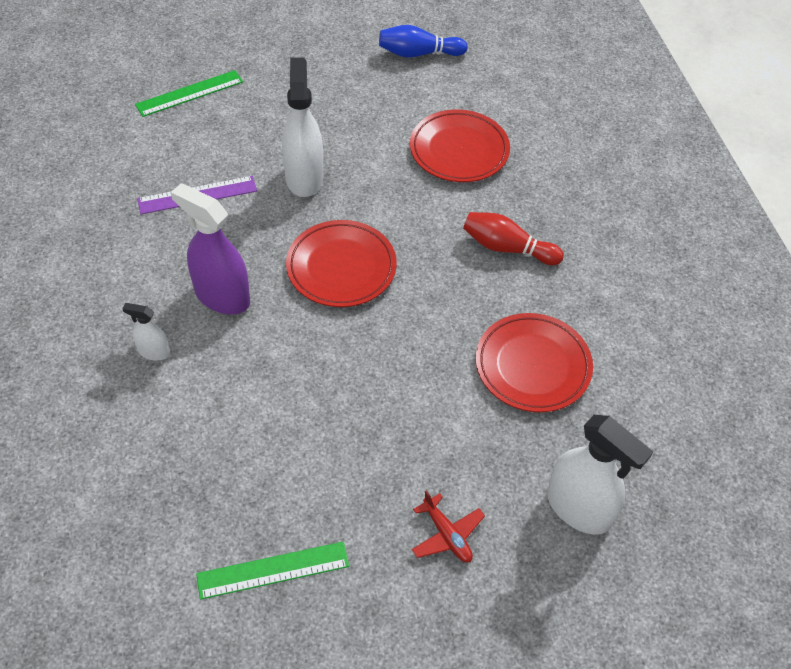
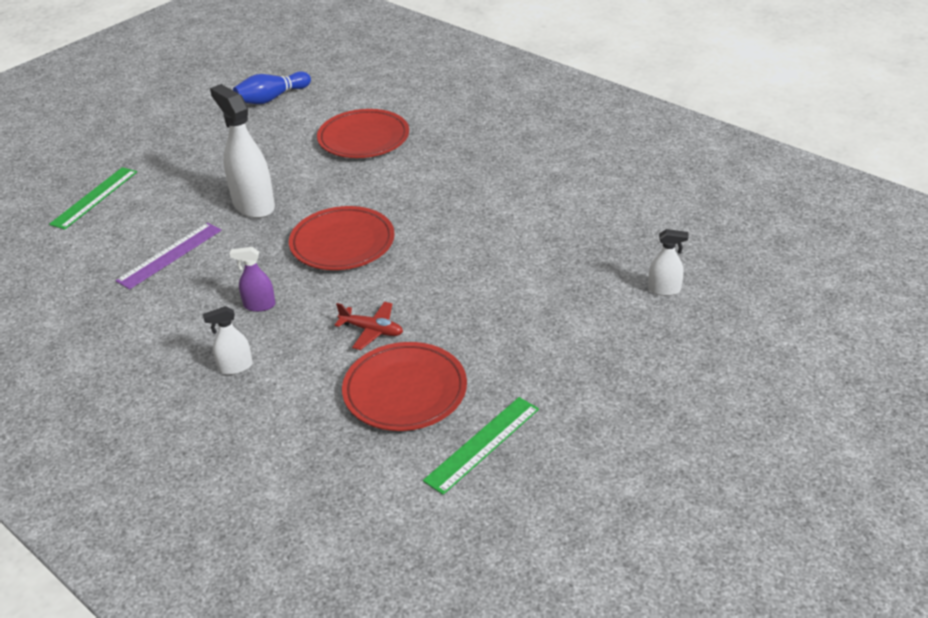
camera: 30 degrees left, 15 degrees down
purple spray bottle [171,183,250,315] -> purple spray bottle [230,247,275,312], size x0.50
red plane [412,490,485,562] -> red plane moved to [335,302,403,350]
red bowling pin [463,212,564,265] -> none
red plate [476,313,593,412] -> red plate moved to [342,342,467,431]
white spray bottle [547,415,653,535] -> white spray bottle [648,229,688,296], size x0.50

